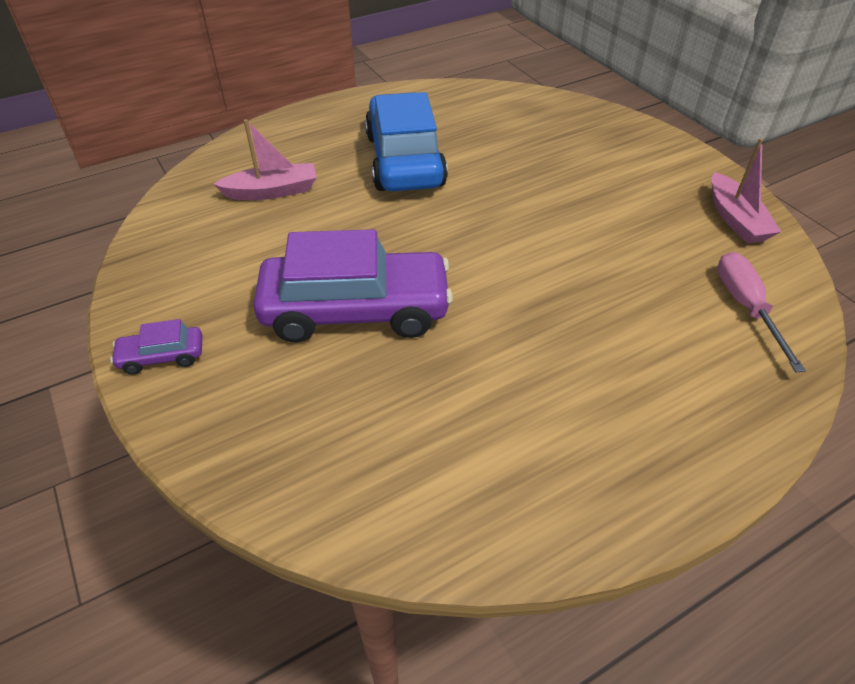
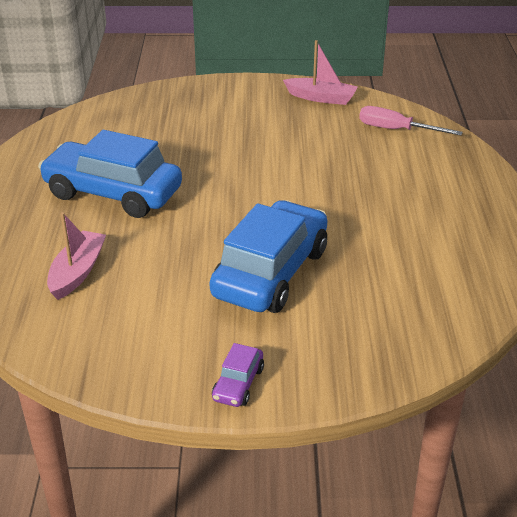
camera: 60 degrees left, 10 degrees down
purple car [253,229,453,342] -> blue car [209,200,327,313]

